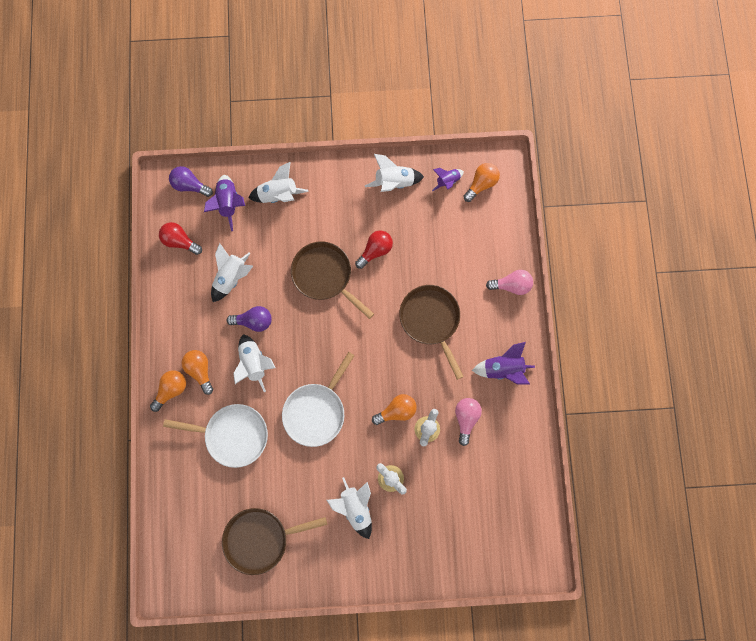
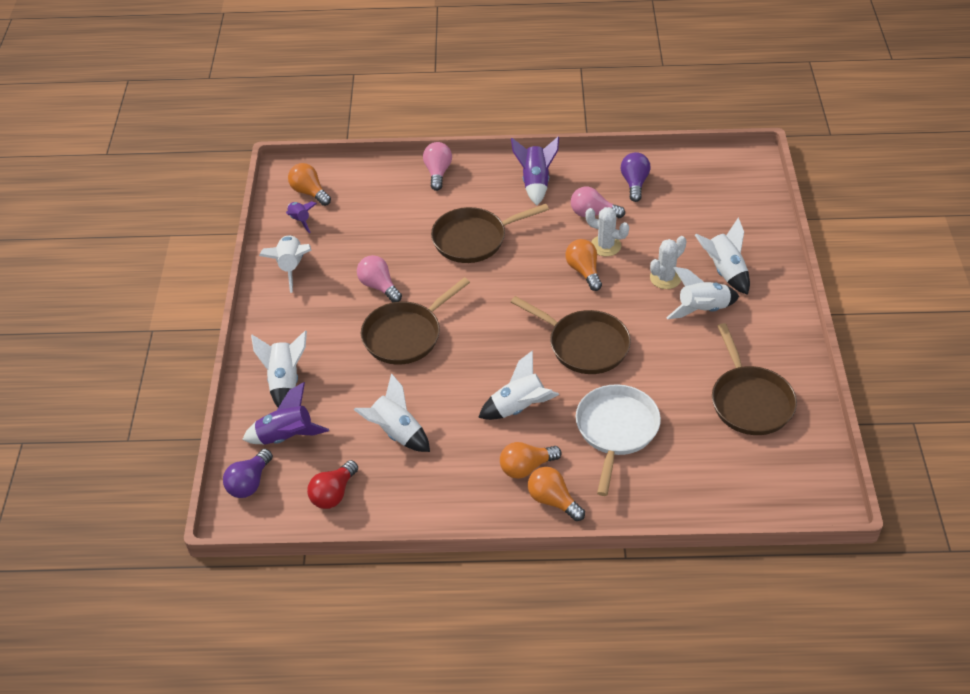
camera: 85 degrees left, 30 degrees down
purple light bulb [227,306,272,332] -> purple light bulb moved to [621,152,651,202]
white pan [282,352,355,447] -> brown pan [511,296,631,374]
red light bulb [355,230,393,269] -> pink light bulb [357,255,402,302]
none -> white rocket [695,217,750,295]

